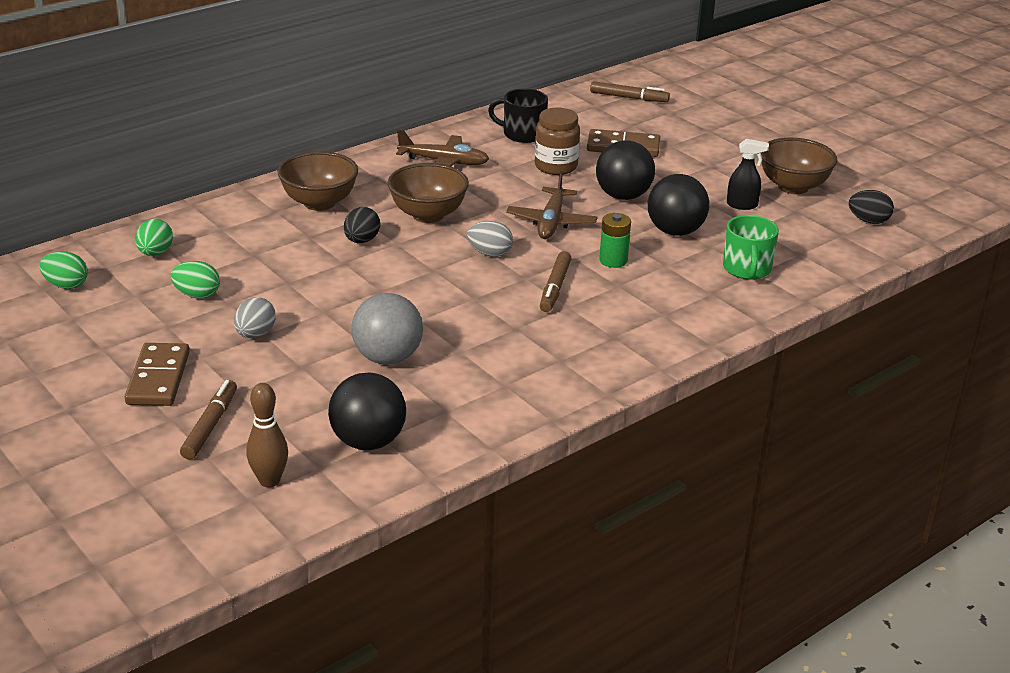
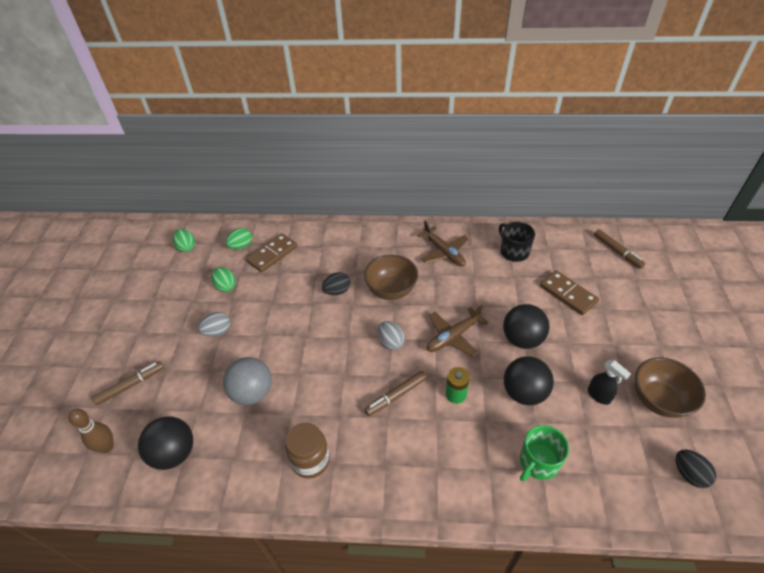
camera: 45 degrees right, 15 degrees up
brown domino [125,343,190,406] -> brown domino moved to [246,233,297,273]
brown bowl [277,151,358,211] -> none
brown jar [535,108,580,175] -> brown jar moved to [285,422,330,479]

